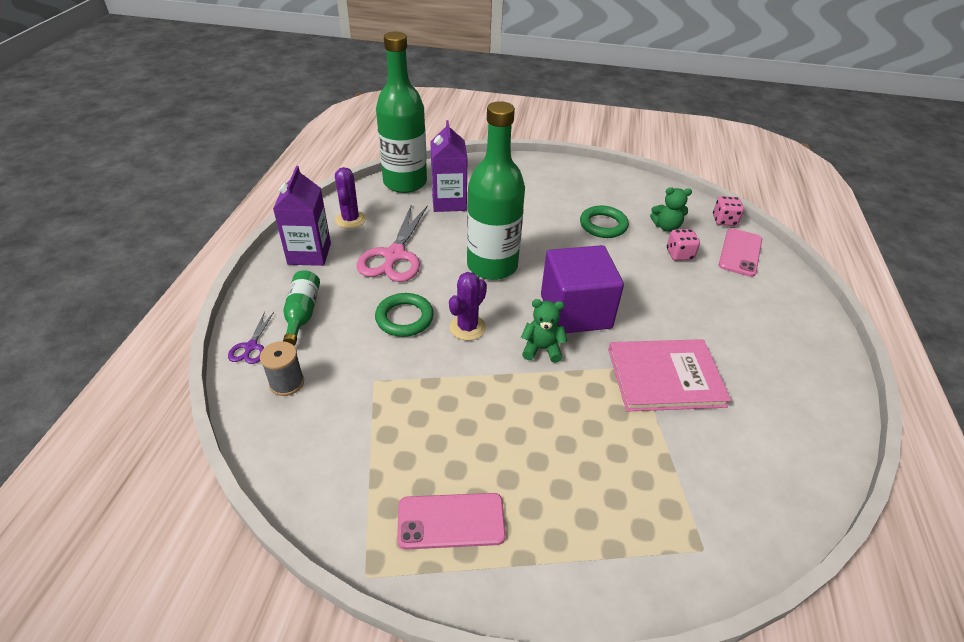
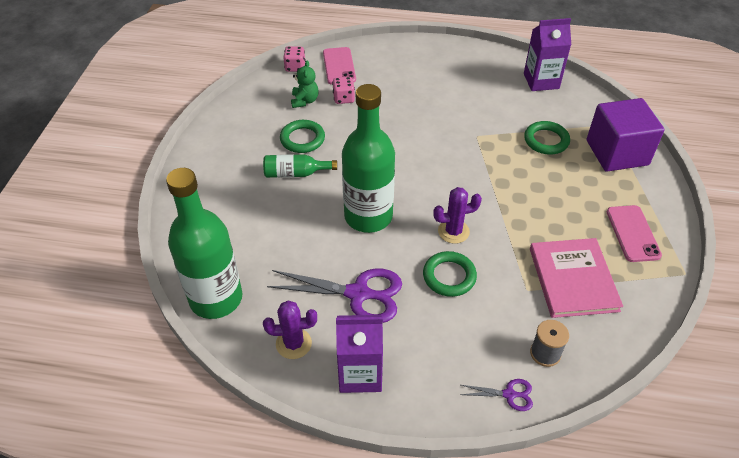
camera: 90 degrees left, 5 degrees up
green bottle [283,270,320,346] -> green bottle moved to [263,154,337,178]
pink scissors [356,205,428,282] -> purple scissors [267,268,402,323]
purple carton [430,120,468,212] -> purple carton moved to [524,18,571,91]
purple cactus [449,272,487,340] -> purple cactus turned 45 degrees counterclockwise [433,187,482,244]
green teddy bear [521,299,567,363] -> none
purple cube [541,245,624,333] -> purple cube moved to [587,98,665,172]
pink book [608,339,731,412] -> pink book moved to [530,238,623,318]
pink phone [719,228,762,277] -> pink phone turned 60 degrees clockwise [323,47,356,85]
none -> green ring [524,121,570,155]

